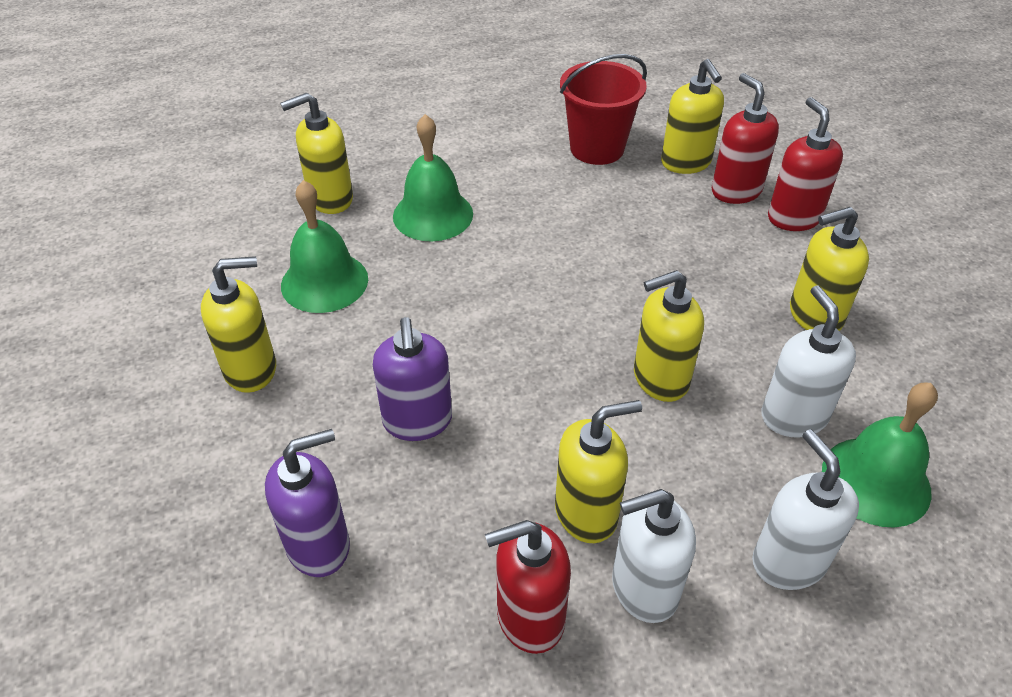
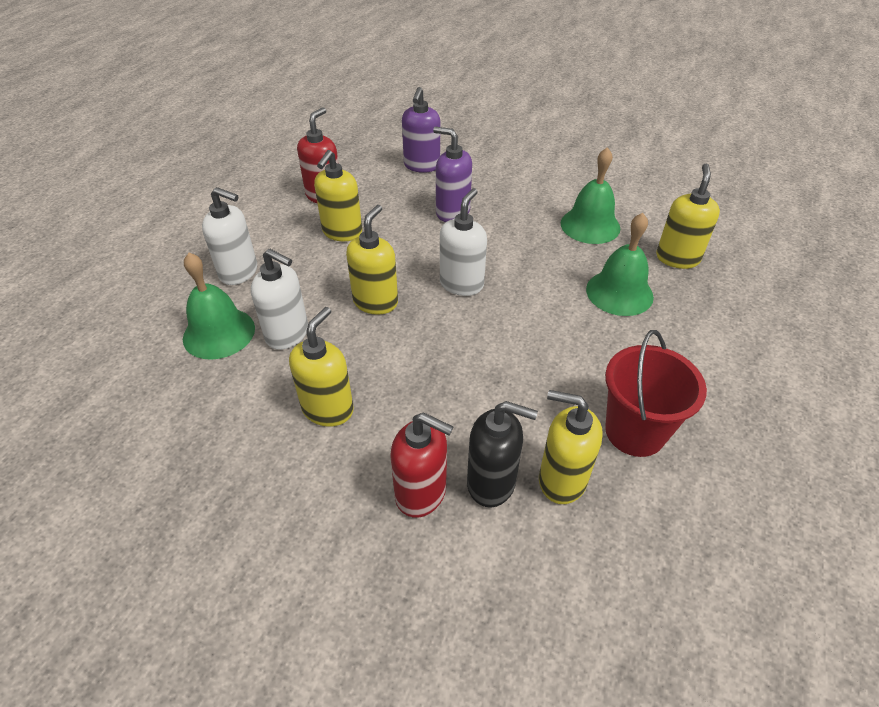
camera: 130 degrees right, 0 degrees up
yellow soap dispenser [201,256,276,393] -> none
white soap dispenser [612,489,696,623] -> white soap dispenser moved to [440,188,487,296]
red soap dispenser [712,73,779,204] -> black soap dispenser [467,401,538,508]

